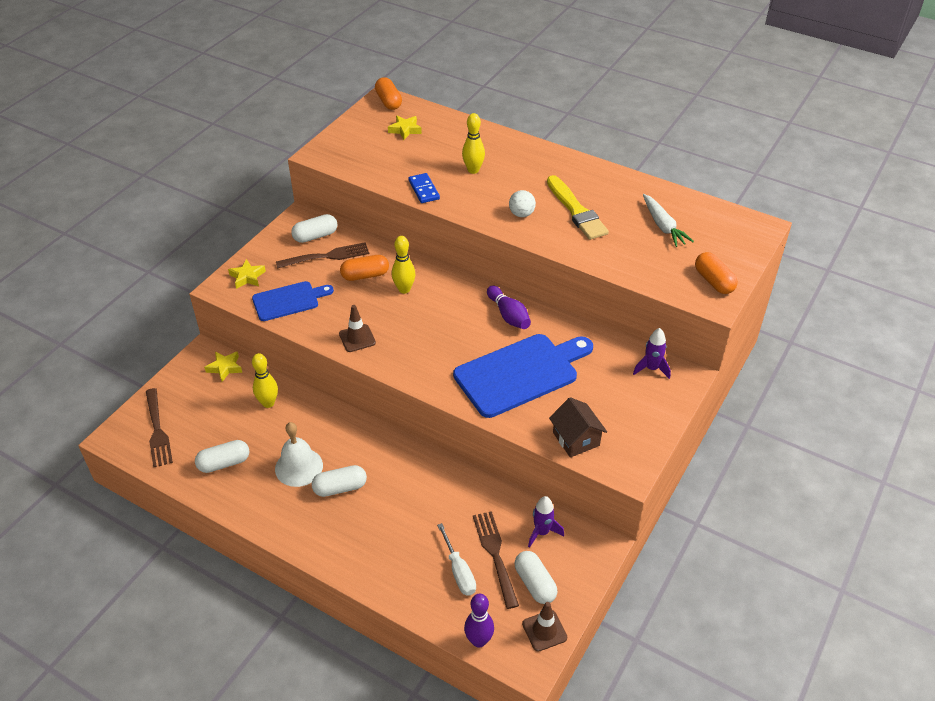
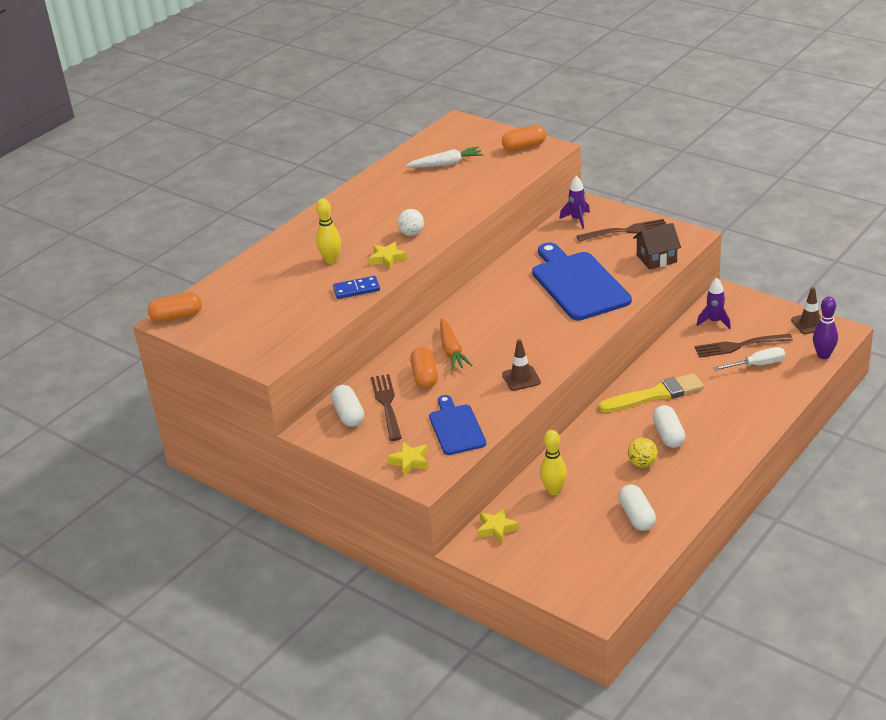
camera: 80 degrees left, 10 degrees down
brown fork [146,388,173,467] -> brown fork moved to [577,219,666,241]
white bell [275,422,323,487] -> yellow ball [628,438,658,467]
yellow star [388,116,422,140] -> yellow star moved to [368,242,407,269]
yellow bowling pin [392,236,416,294] -> orange carrot [440,318,472,370]
purple bowling pin [487,286,531,329] -> none
white capsule [515,551,557,604] -> none
yellow brush [547,175,609,240] -> yellow brush moved to [598,373,704,412]

